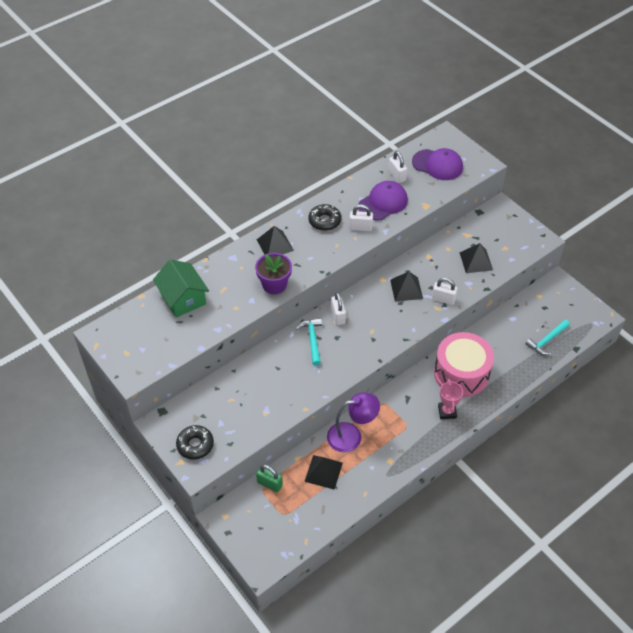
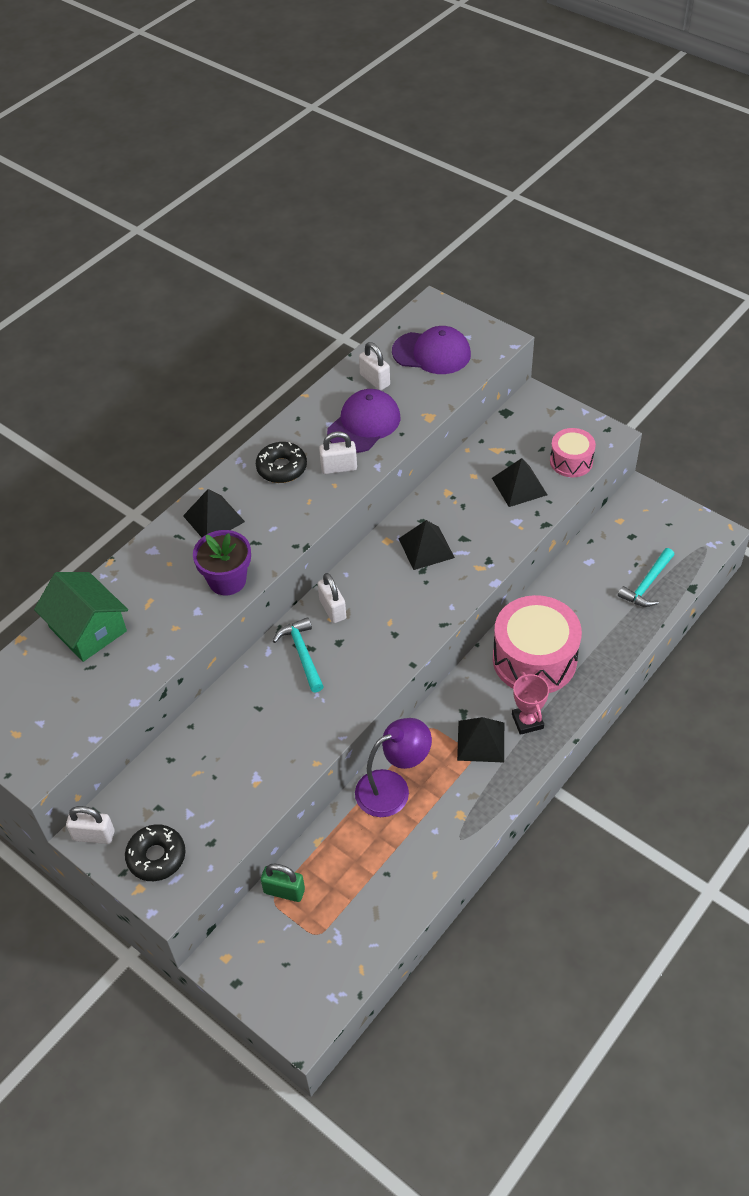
camera: 10 degrees left, 0 degrees up
black pyramid [304,455,343,490] -> black pyramid moved to [457,717,504,762]
white padlock [432,278,458,305] -> white padlock moved to [66,806,115,844]
none -> pink drum [550,428,596,477]

